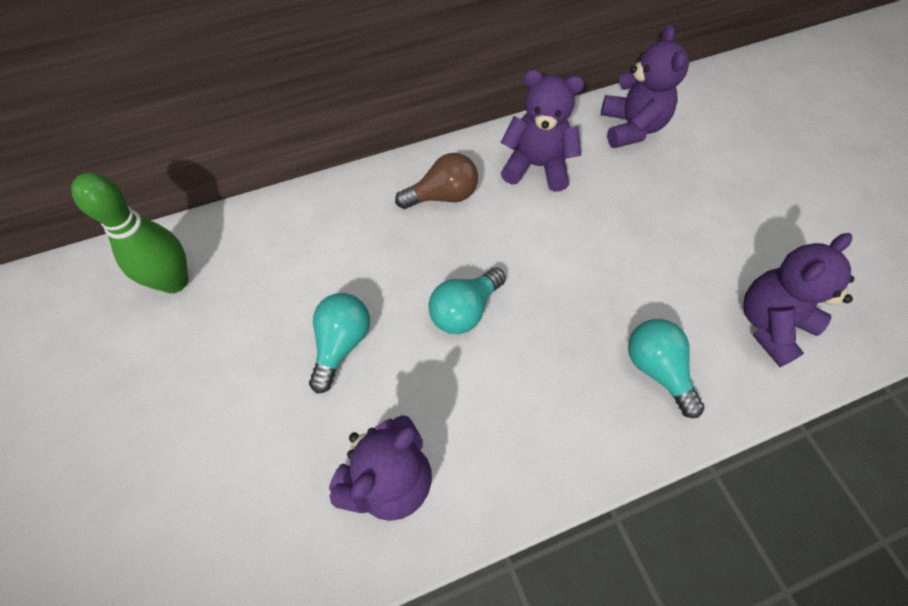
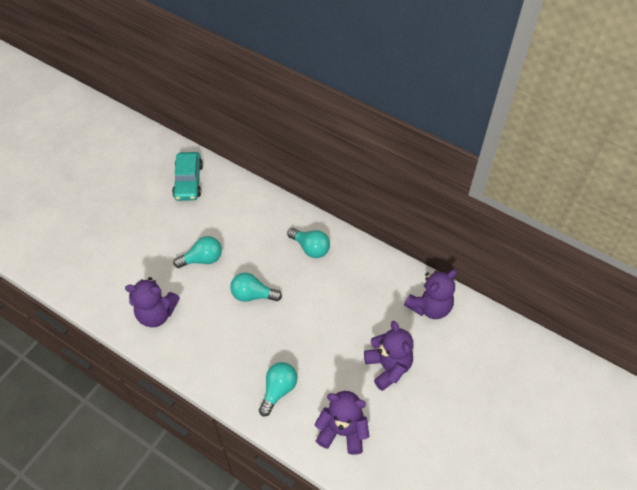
camera: 55 degrees right, 5 degrees down
green bowling pin [71,172,188,293] -> turquoise car [172,152,203,201]
brown light bulb [395,153,478,209] -> turquoise light bulb [287,228,330,258]
purple teddy bear [500,70,584,192] -> purple teddy bear moved to [364,321,413,391]

